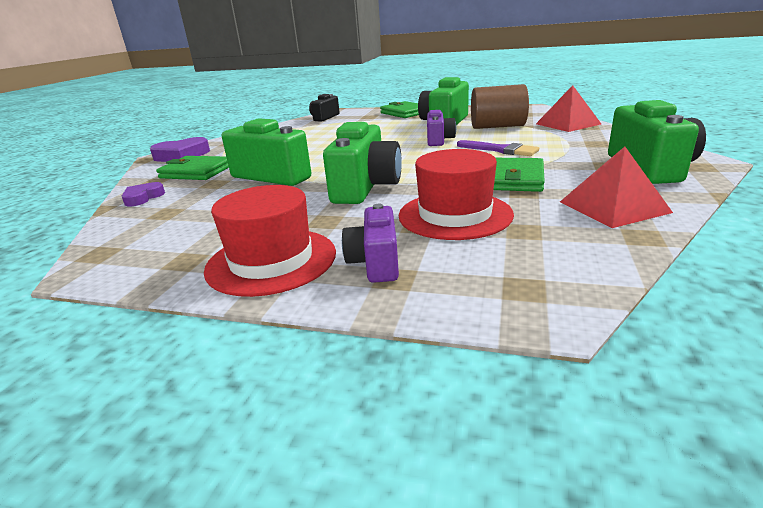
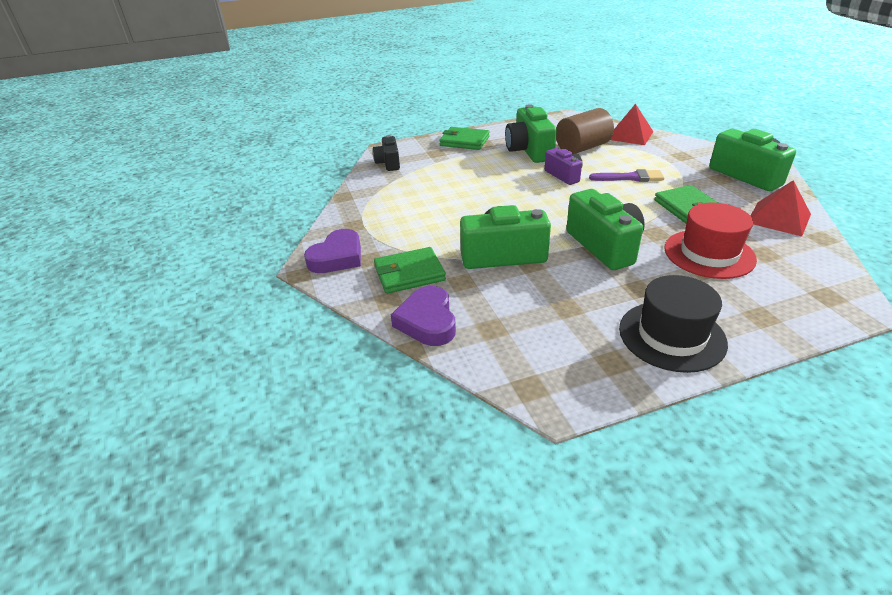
camera: 35 degrees left, 10 degrees up
purple heart [122,182,165,207] -> purple heart [391,286,456,346], size x1.66
red hat [204,185,336,297] -> black hat [619,275,728,373]
purple camera [342,204,399,283] -> none

